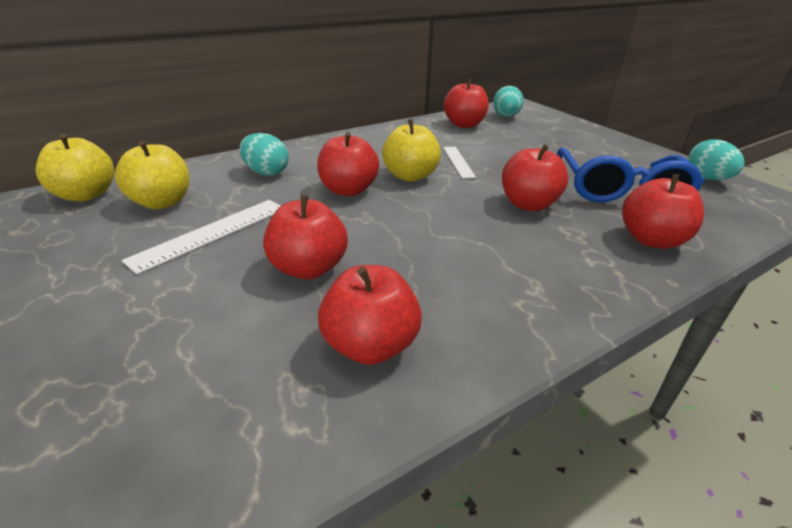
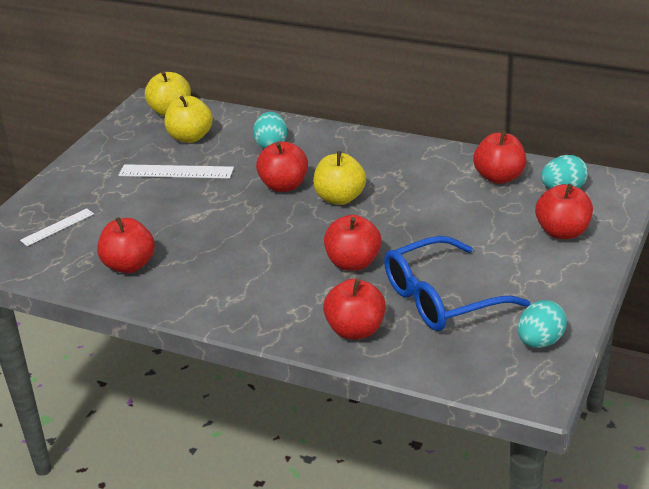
camera: 60 degrees right, 0 degrees up
red apple [263,195,348,279] -> red apple moved to [535,184,593,239]
white ruler [443,147,476,178] -> white ruler moved to [20,208,94,246]

